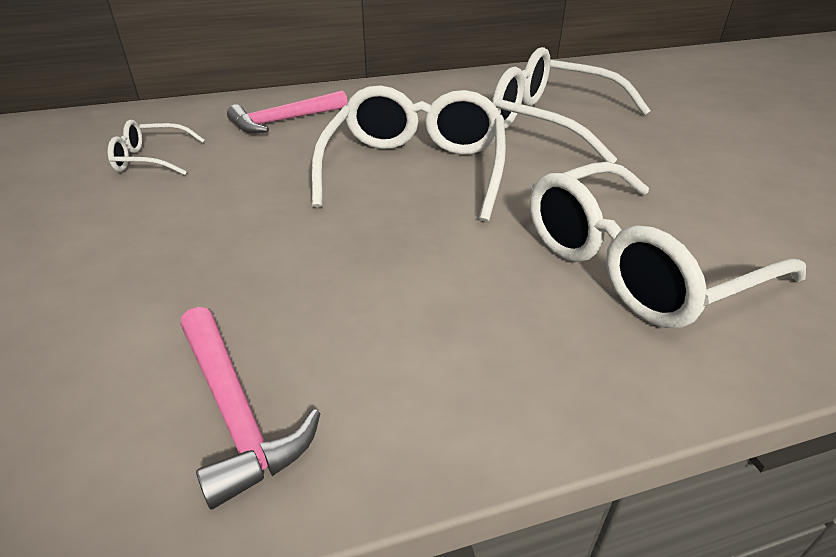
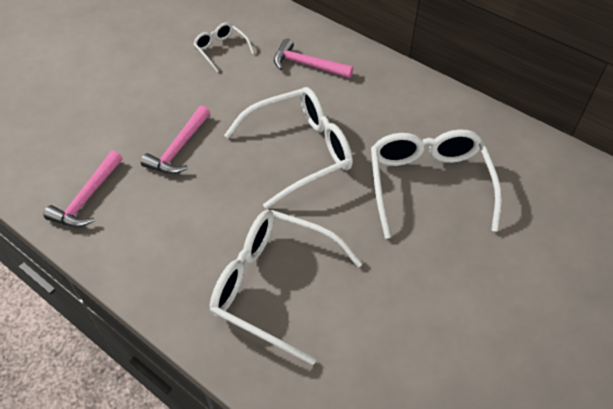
camera: 55 degrees right, 15 degrees up
none -> pink hammer [141,106,210,174]

